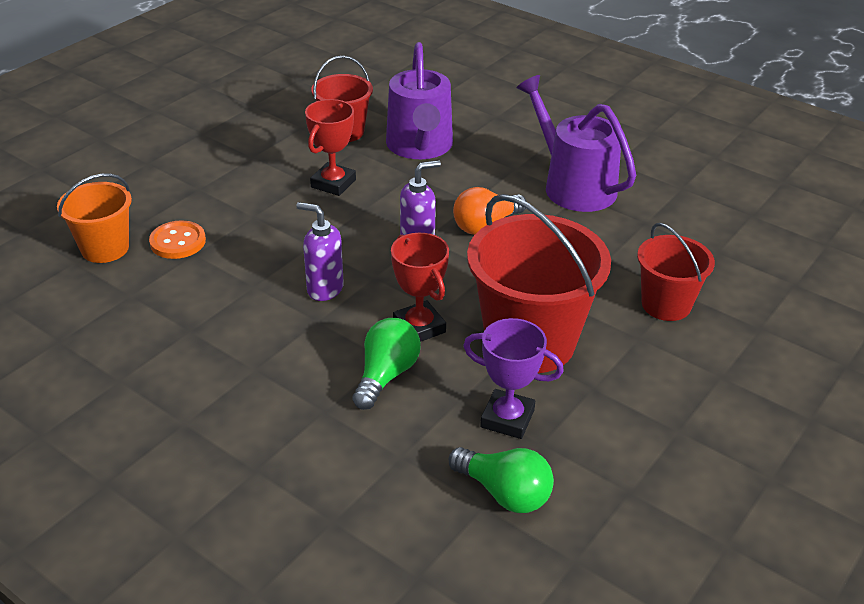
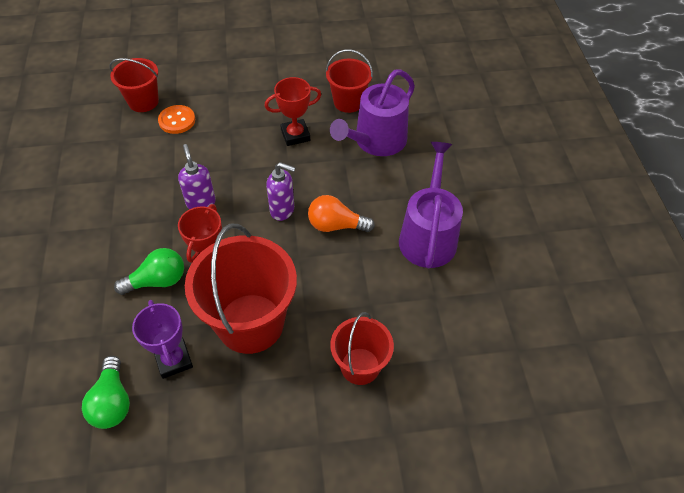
camera: 45 degrees right, 15 degrees up
orange bucket [57,173,132,263] -> red bucket [109,58,159,112]

